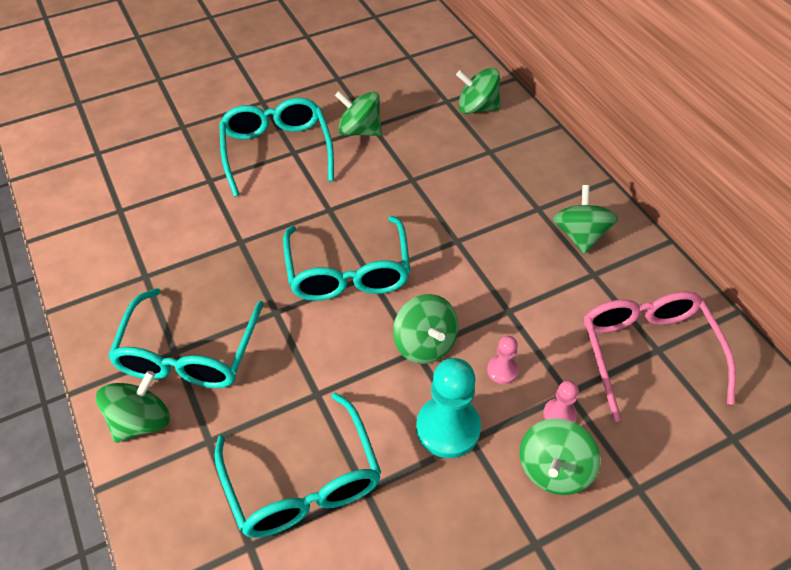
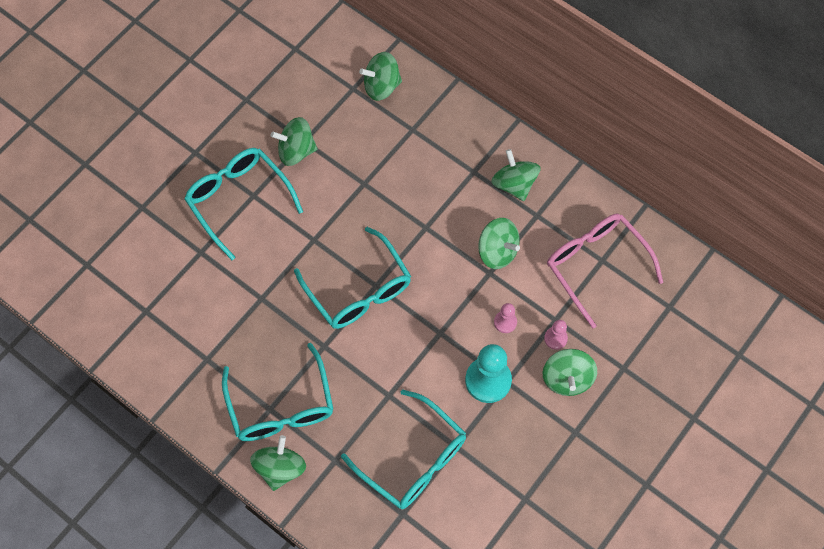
camera: 25 degrees left, 15 degrees up
green spinning top [393,294,459,364] -> green spinning top moved to [478,218,520,269]

